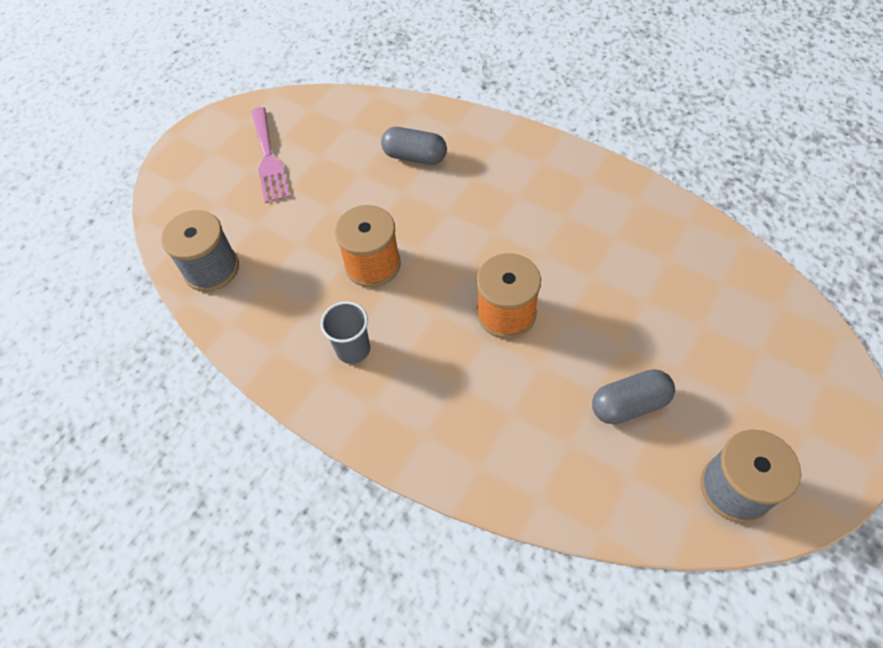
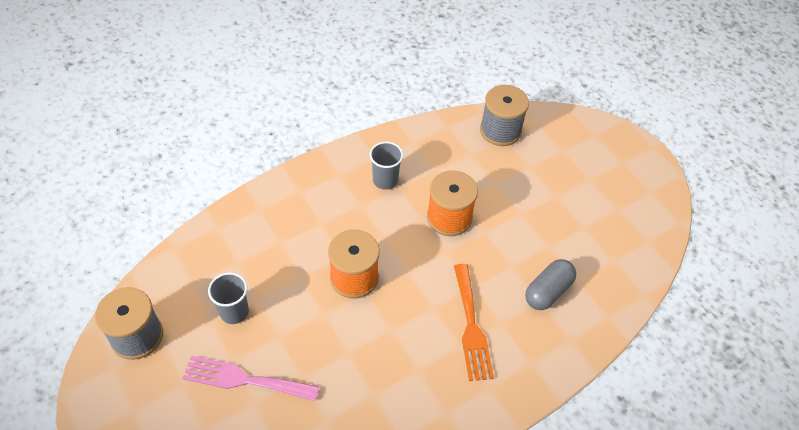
camera: 110 degrees right, 5 degrees down
pink fork [251,107,290,203] -> pink fork moved to [182,356,319,401]
grey capsule [592,369,675,424] -> grey cup [208,272,249,324]
none -> orange fork [454,264,494,381]

